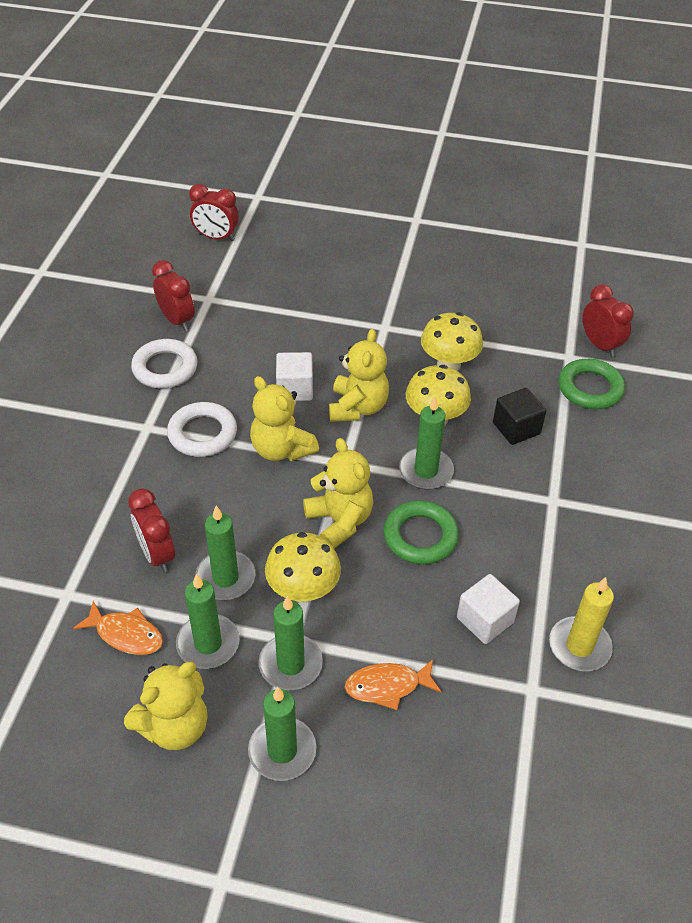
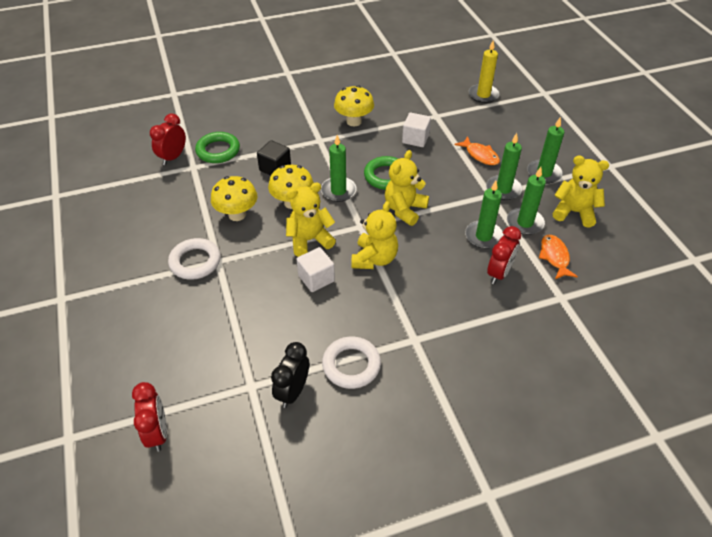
camera: 120 degrees left, 0 degrees up
red clock [152,260,195,331] -> black clock [271,342,309,408]
white ring [167,402,237,457] -> white ring moved to [168,238,221,280]
yellow mushroom [265,532,341,603] -> yellow mushroom moved to [334,85,374,126]
yellow candle [549,577,614,671] -> yellow candle moved to [469,41,500,103]

